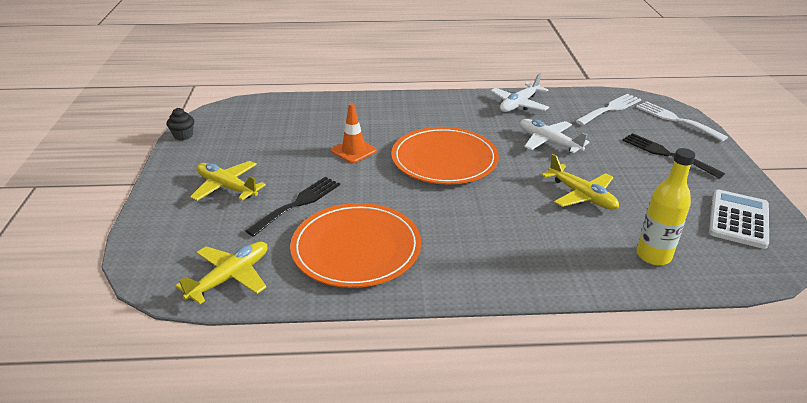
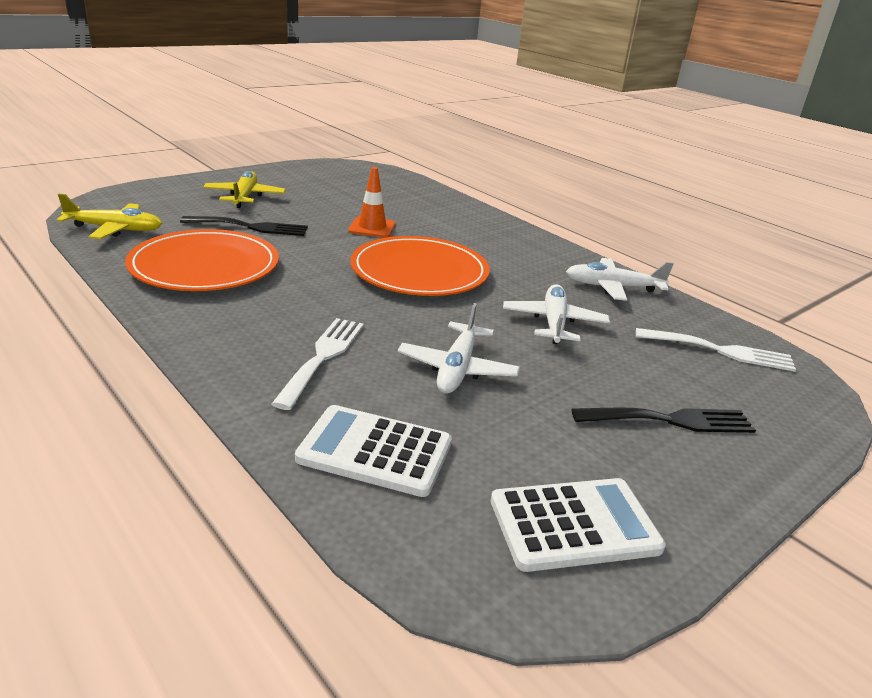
camera: 50 degrees right, 5 degrees down
black cupcake [167,108,194,140] -> none
yellow plane [542,154,619,210] -> white plane [398,303,520,394]
black fork [622,133,725,179] -> black fork turned 75 degrees clockwise [571,408,756,433]
white fork [636,101,728,141] -> white fork moved to [272,318,364,410]
yellow bottle [637,148,695,265] -> white calculator [295,405,452,497]

